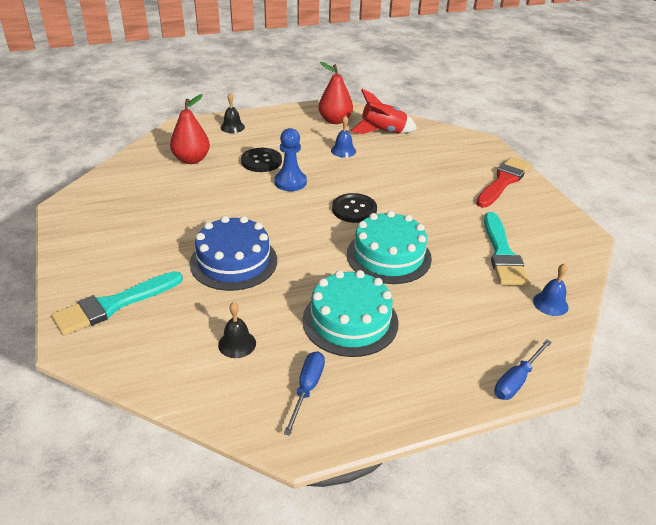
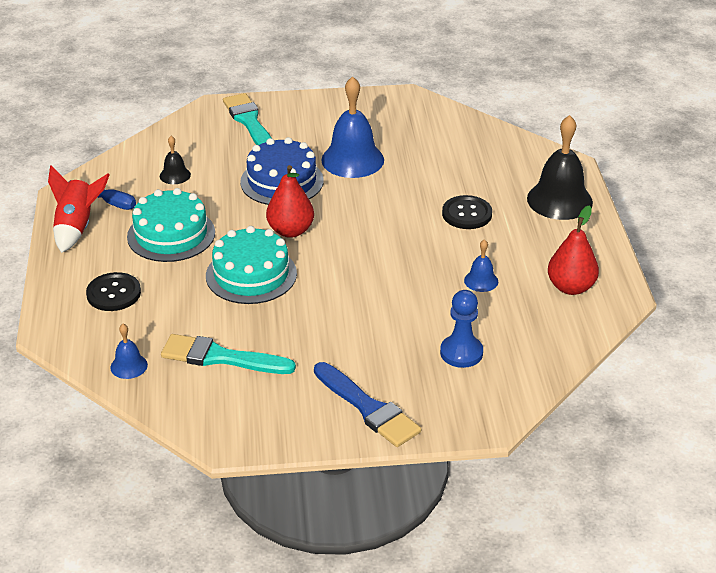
camera: 105 degrees right, 0 degrees up
red pear [170,94,210,164] -> red pear moved to [266,165,314,238]
black bell [221,93,245,133] -> black bell [527,115,593,220], size x2.06
blue pawn [274,128,307,191] -> blue pawn moved to [440,290,483,368]
black button [332,193,377,223] -> black button moved to [86,272,141,311]
red rocket [350,89,417,134] -> red rocket moved to [48,165,110,253]
red brush [476,157,531,208] -> blue brush [314,362,421,447]
blue screwdriver [494,339,552,400] -> none
none -> blue bell [321,76,384,178]

